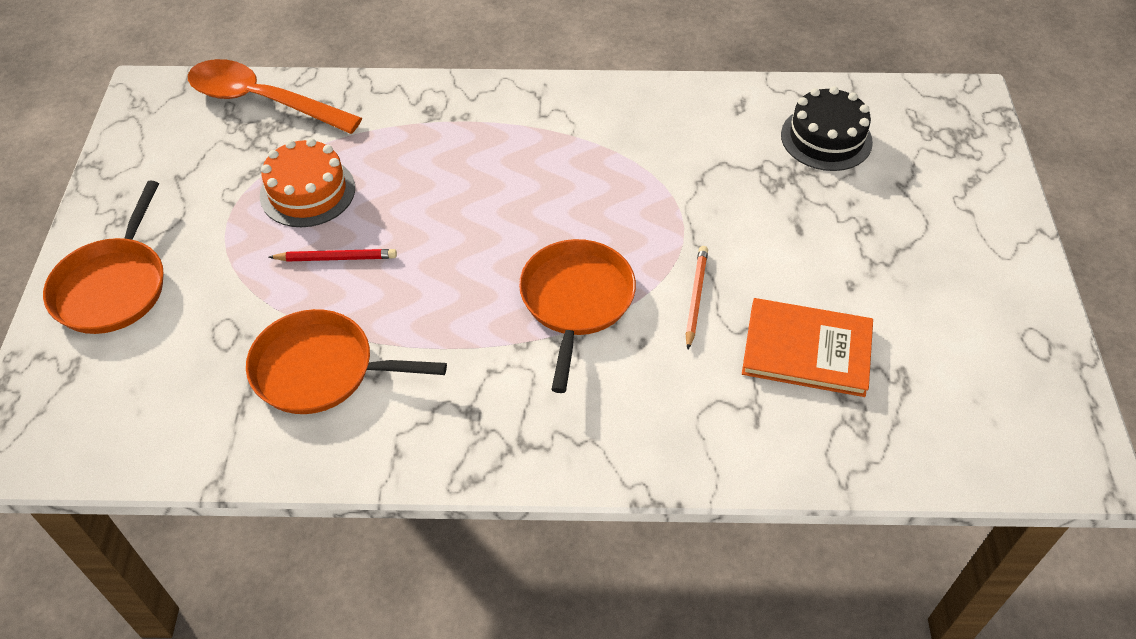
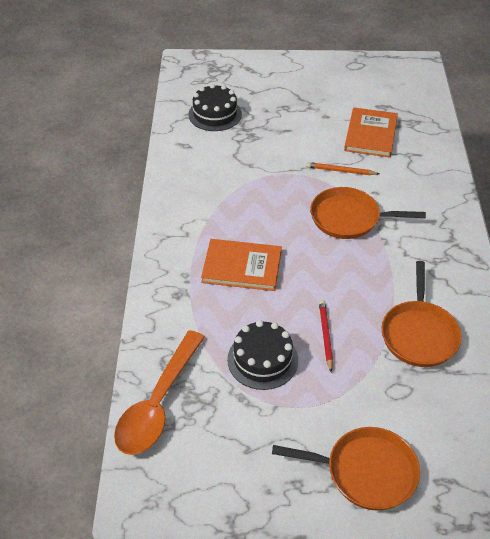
camera: 90 degrees left, 5 degrees down
orange cake [260,138,355,227] -> black cake [227,320,298,390]
none -> orange book [201,239,282,291]

